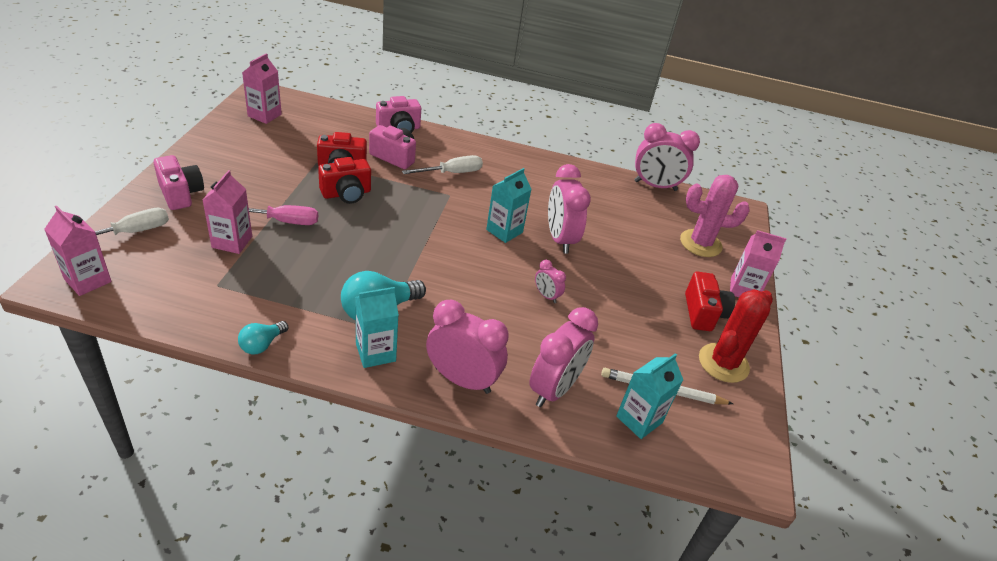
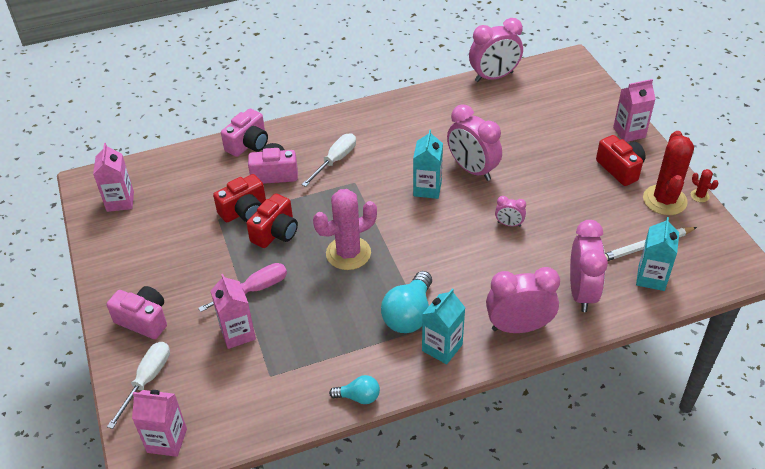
camera: 25 degrees left, 5 degrees up
turquoise light bulb [238,321,288,354] -> turquoise light bulb turned 90 degrees counterclockwise [329,375,380,404]
pink cactus [680,175,750,257] -> pink cactus moved to [313,189,377,270]
none -> red cactus [691,169,719,202]

